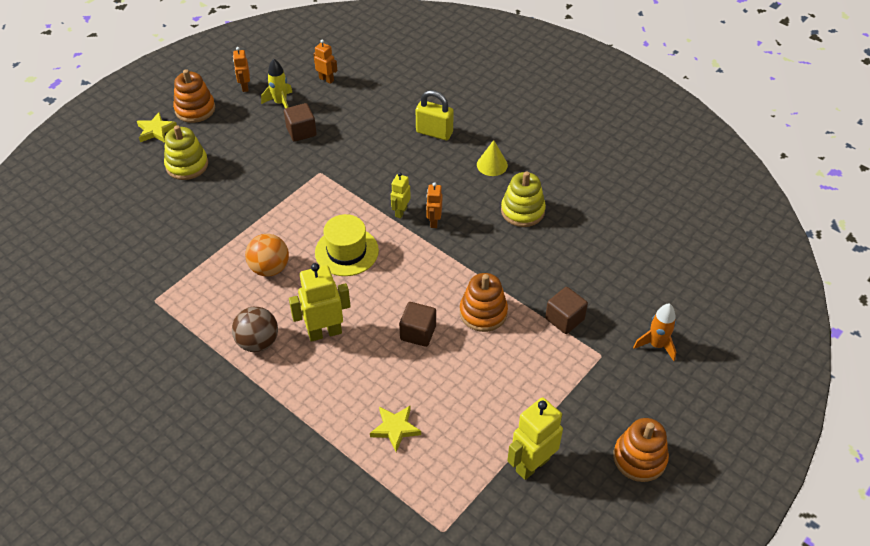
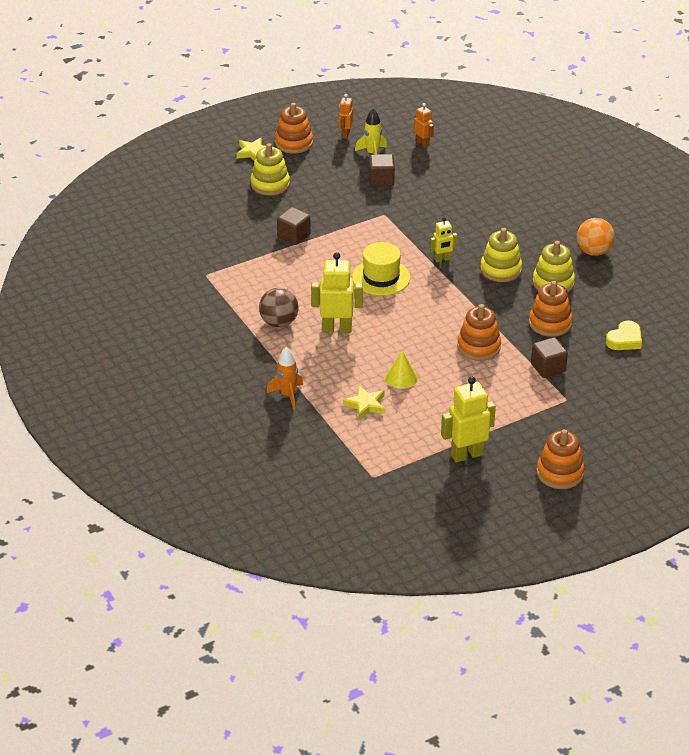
camera: 20 degrees right, 10 degrees down
orange ball [245,234,289,277] -> orange ball moved to [577,218,615,256]
yellow robot [391,173,411,219] -> yellow robot turned 150 degrees counterclockwise [430,217,458,263]
brown cube [399,302,436,347] -> brown cube moved to [277,207,311,245]
yellow padlock [416,90,454,140] -> none
orange robot [426,182,442,228] -> none
yellow cone [477,140,508,176] -> yellow cone moved to [385,351,418,389]
orange rocket [633,304,676,361] -> orange rocket moved to [266,347,303,410]
none -> yellow stacking toy [480,228,522,282]
none -> orange stacking toy [529,281,573,337]
none -> yellow heart [606,320,642,350]

